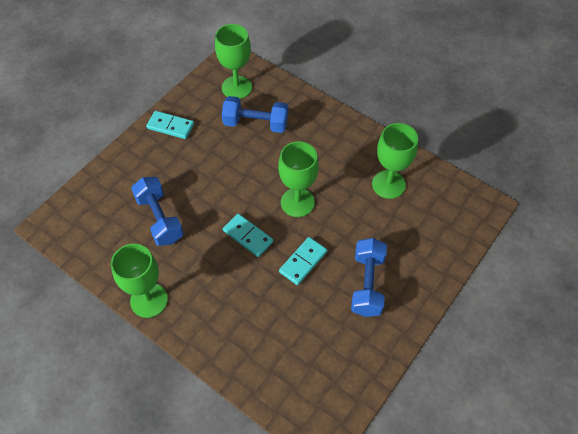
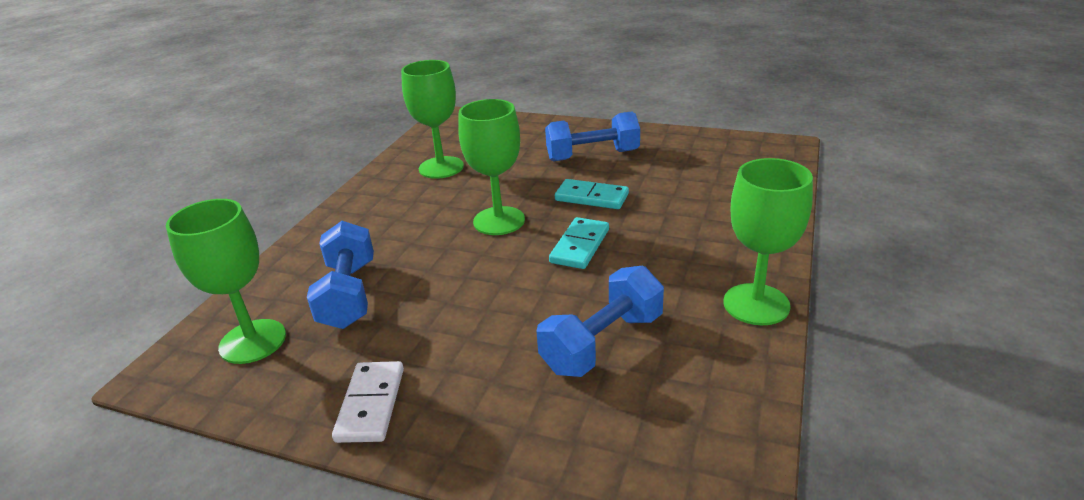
camera: 105 degrees left, 25 degrees down
turquoise domino [146,111,194,139] -> white domino [332,361,404,443]

